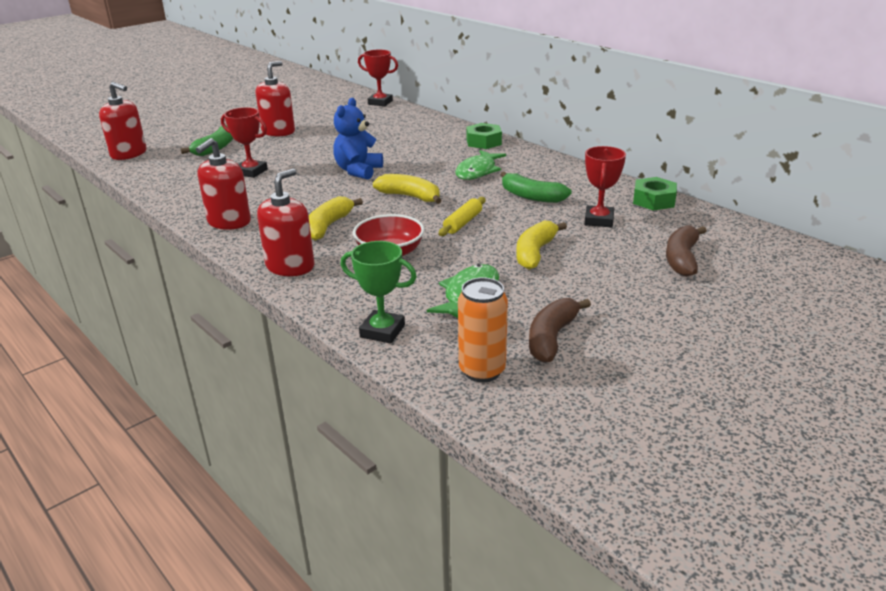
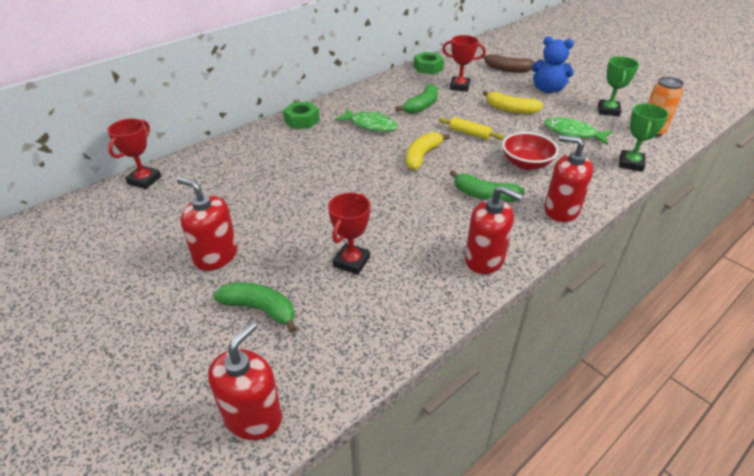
camera: 90 degrees left, 10 degrees up
yellow banana [309,196,363,241] -> green banana [450,170,525,202]
blue teddy bear [333,98,383,180] -> blue teddy bear moved to [531,36,574,93]
brown banana [529,298,591,363] -> green trophy [598,56,639,117]

